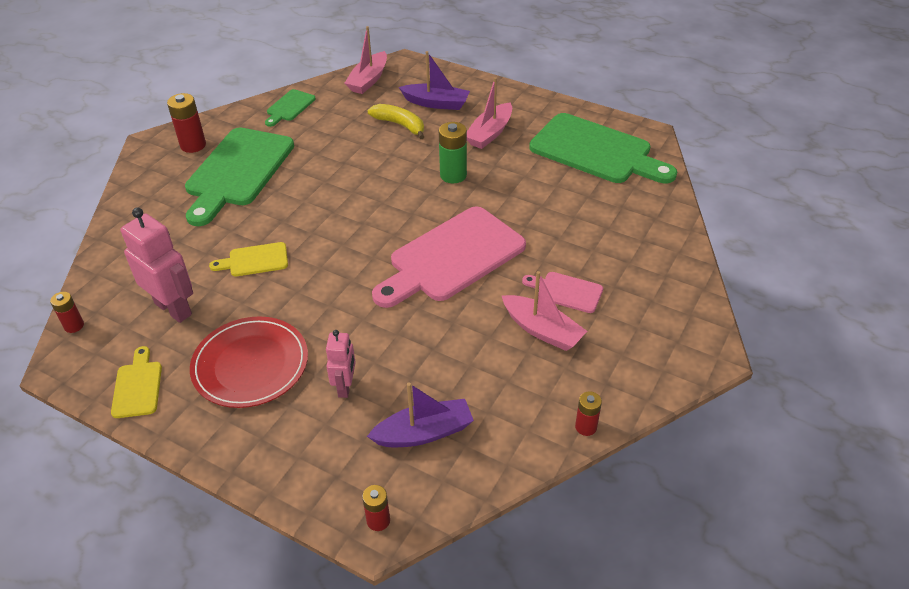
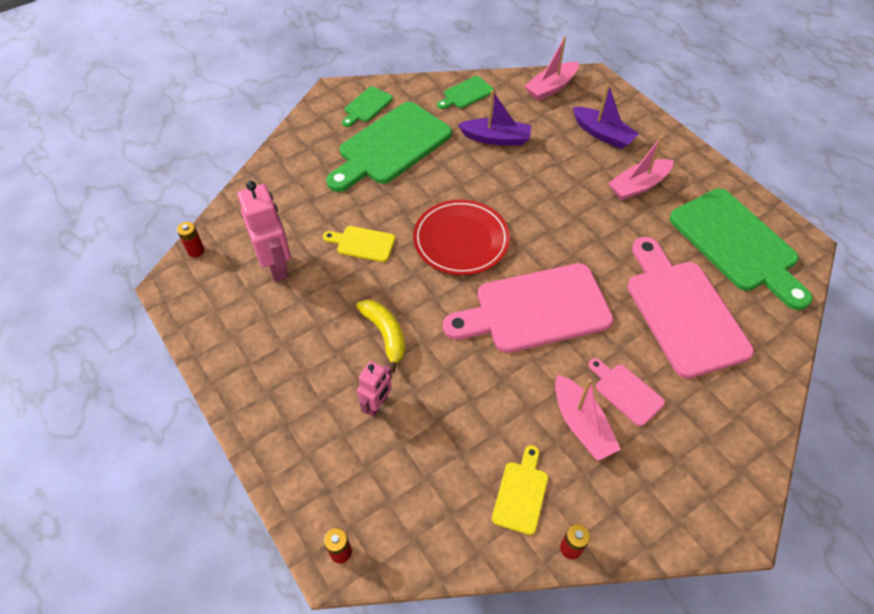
camera: 25 degrees right, 10 degrees up
yellow cutting board [111,346,162,418] -> yellow cutting board moved to [492,445,548,535]
red battery [167,93,206,153] -> green cutting board [342,86,393,127]
red plate [190,316,308,408] -> red plate moved to [413,200,510,275]
purple boat [367,383,474,447] -> purple boat moved to [458,90,531,146]
yellow banana [368,104,424,139] -> yellow banana moved to [356,299,405,373]
green battery [439,122,467,183] -> none
none -> pink cutting board [627,237,754,378]

